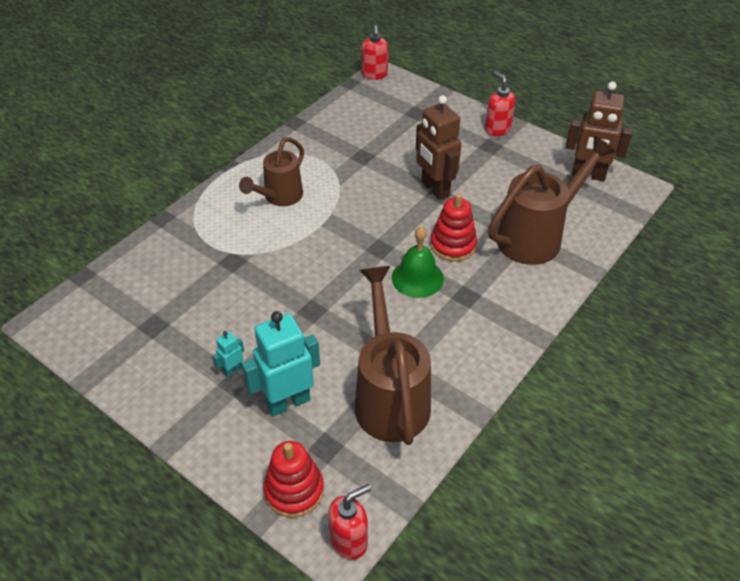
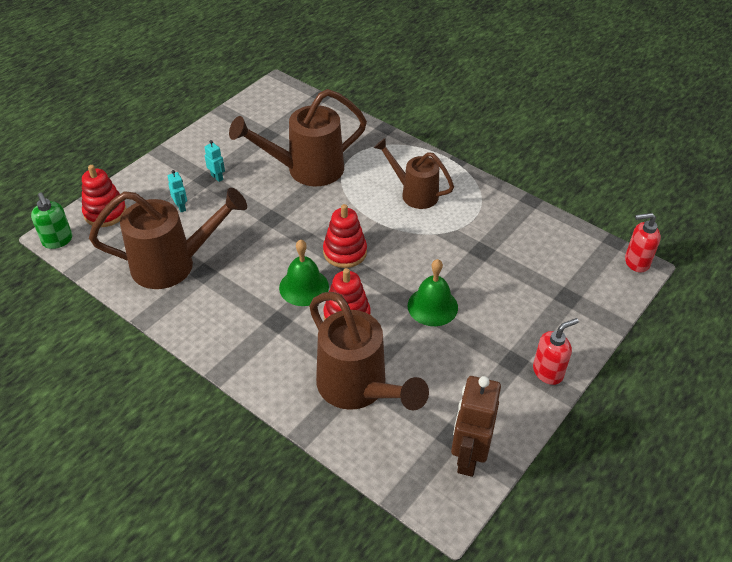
camera: 90 degrees right, 0 degrees up
turquoise robot [242,311,320,416] -> turquoise robot [168,170,187,212], size x0.46
red soap dispenser [328,484,371,560] -> green soap dispenser [31,192,72,249]
brown robot [416,95,462,200] -> green bell [408,259,458,326]
none -> brown watering can [229,89,367,186]
none -> red stacking toy [323,204,367,268]

